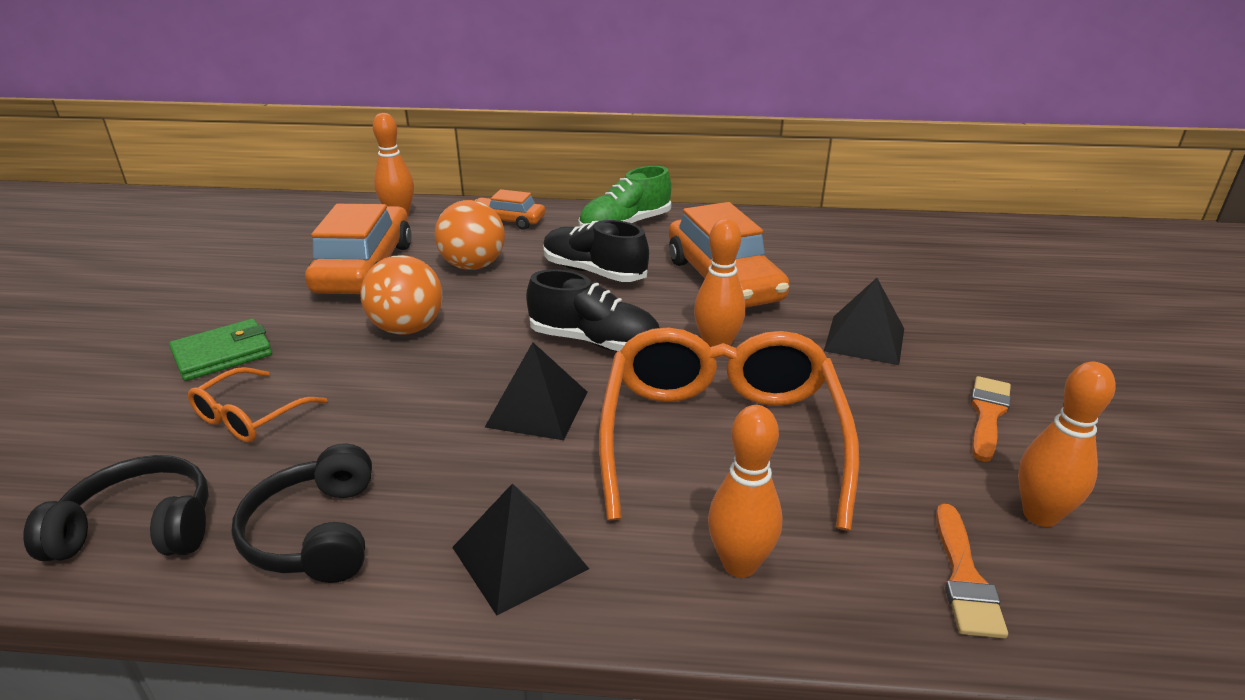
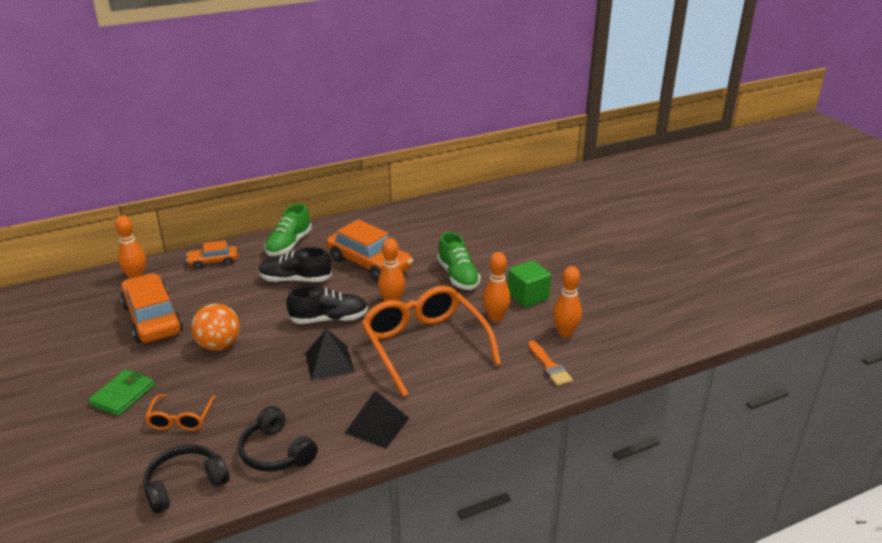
camera: 30 degrees left, 0 degrees up
orange ball [435,200,505,270] -> none
orange bowling pin [708,405,782,578] -> orange bowling pin moved to [483,252,511,322]
black pyramid [824,278,904,365] -> green shoe [437,232,481,290]
orange brush [971,376,1011,462] -> green cube [508,260,551,308]

